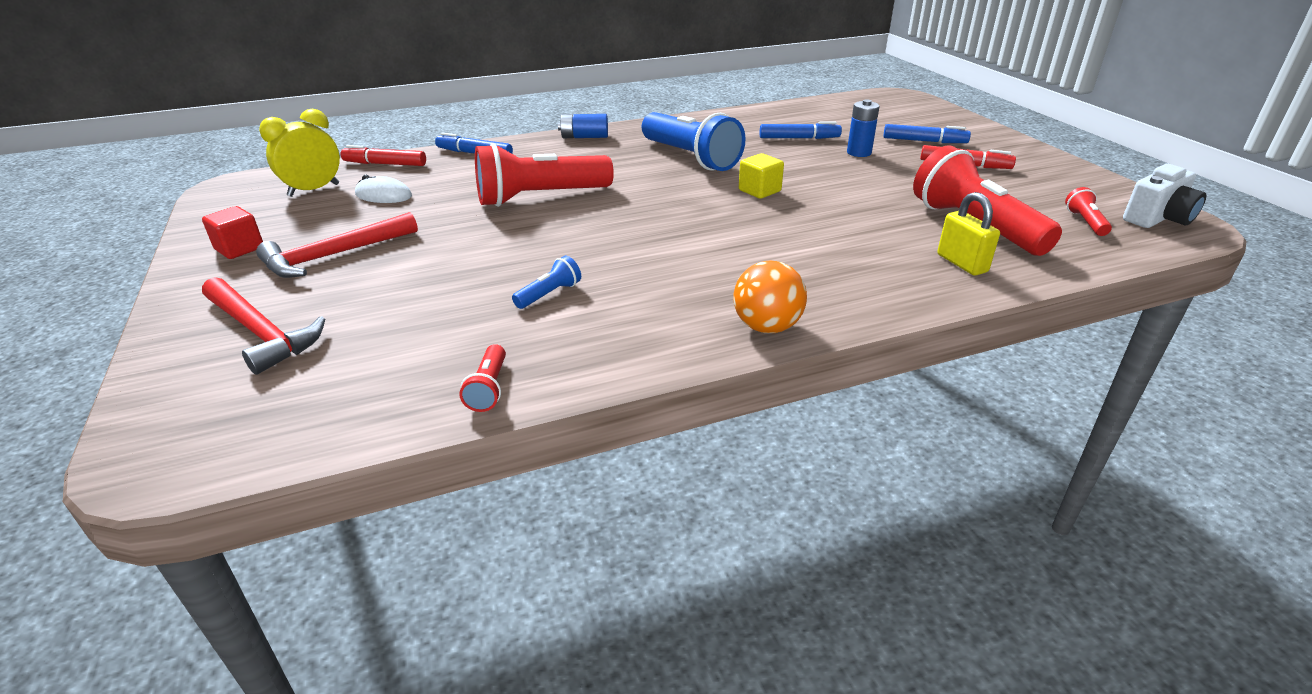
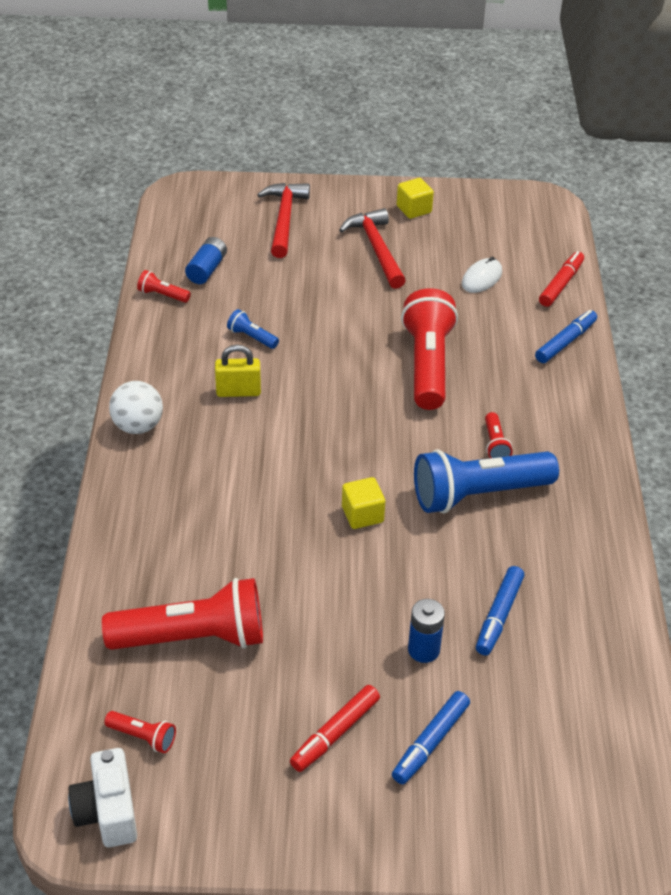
camera: 110 degrees right, 10 degrees up
red cube [202,206,263,259] -> yellow cube [397,178,434,219]
red hammer [202,277,325,375] -> red hammer turned 120 degrees clockwise [257,183,310,258]
yellow clock [259,109,340,197] -> none
blue flashlight [512,256,581,309] -> blue flashlight turned 150 degrees clockwise [227,309,279,349]
blue battery [558,114,608,138] -> blue battery moved to [185,237,227,284]
orange ball [733,261,807,333] -> white ball [109,381,163,434]
yellow padlock [937,192,1000,276] -> yellow padlock moved to [215,345,261,397]
none -> red flashlight [485,412,513,458]

